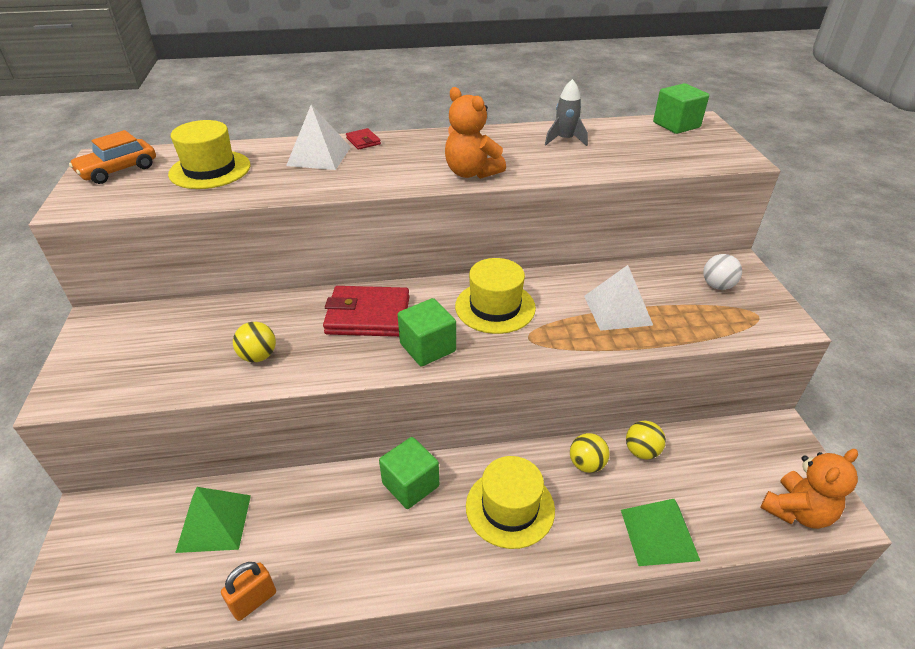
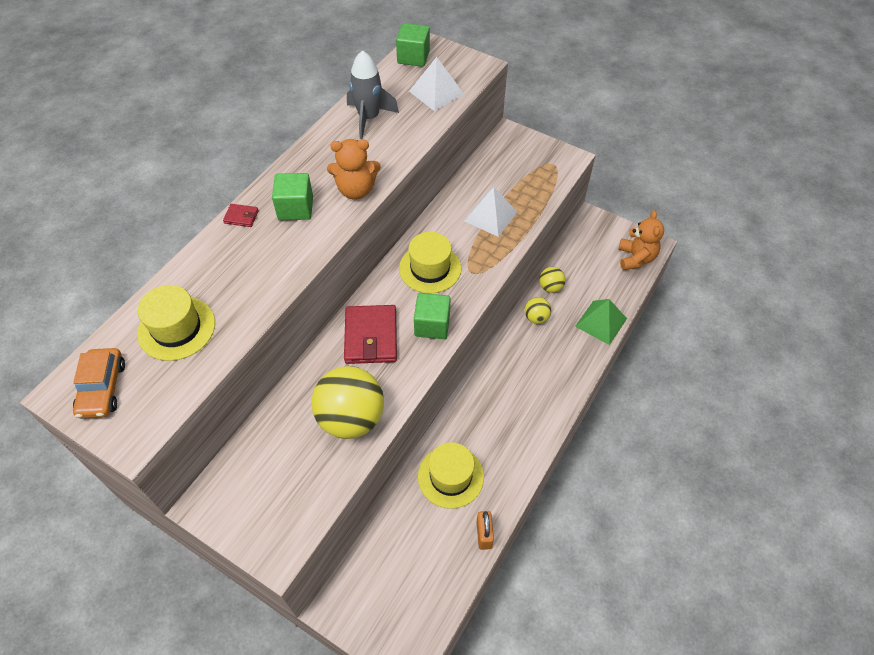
camera: 50 degrees left, 15 degrees up
green pyramid [175,487,251,553] -> none
yellow ball [233,322,276,362] -> yellow ball [311,366,384,439], size x2.12
white pyramid [286,105,351,170] -> white pyramid moved to [409,57,464,111]
red wallet [323,286,410,337] -> red wallet turned 45 degrees counterclockwise [344,305,397,364]
green cube [379,437,439,509] -> green cube moved to [272,173,313,220]
yellow hat [466,456,555,549] -> yellow hat moved to [418,442,484,509]
grey rocket [545,79,588,146] -> grey rocket [347,50,399,139], size x1.52
white ball [703,254,742,290] -> none

